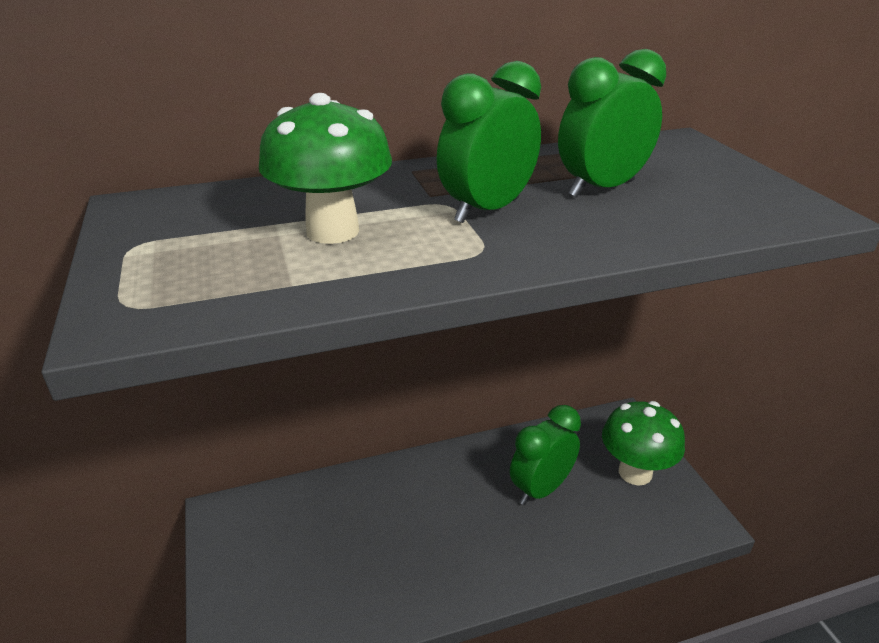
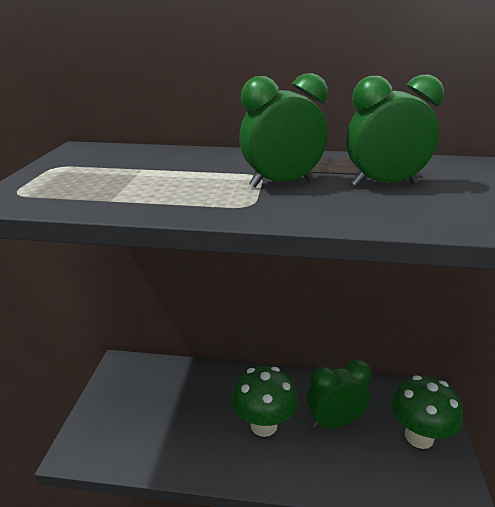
camera: 25 degrees right, 5 degrees down
green mushroom [259,93,392,244] -> green mushroom moved to [232,366,298,437]

